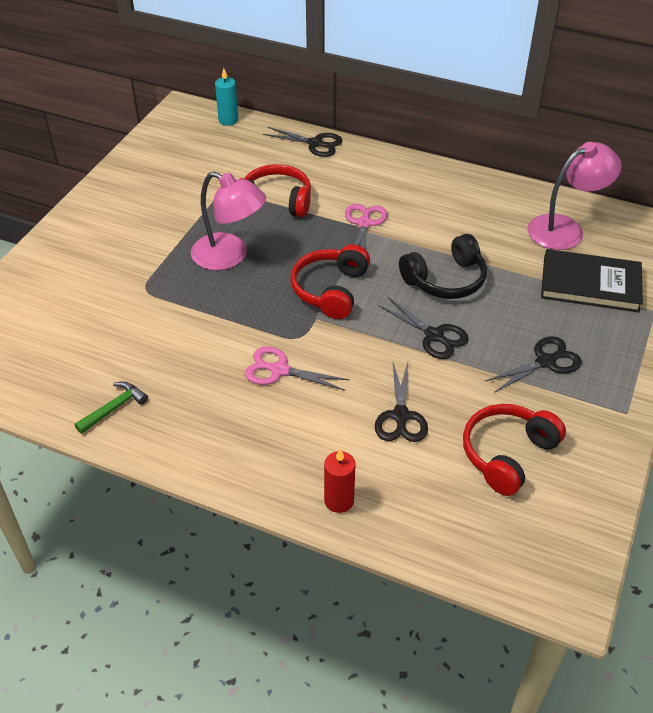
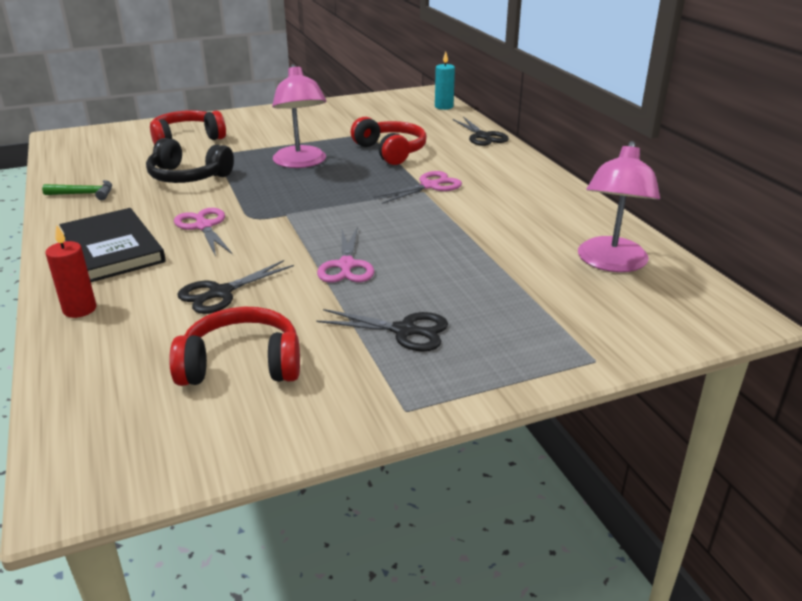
camera: 45 degrees right, 15 degrees down
red headphones [290,244,370,319] -> red headphones moved to [150,110,226,145]
black scissors [378,297,469,359] -> pink scissors [317,227,374,283]
black headphones [399,234,487,299] -> black headphones moved to [146,138,234,183]
pink lamp [528,142,622,250] -> pink lamp turned 90 degrees clockwise [578,141,660,272]
black book [541,249,643,312] -> black book moved to [60,208,166,282]

